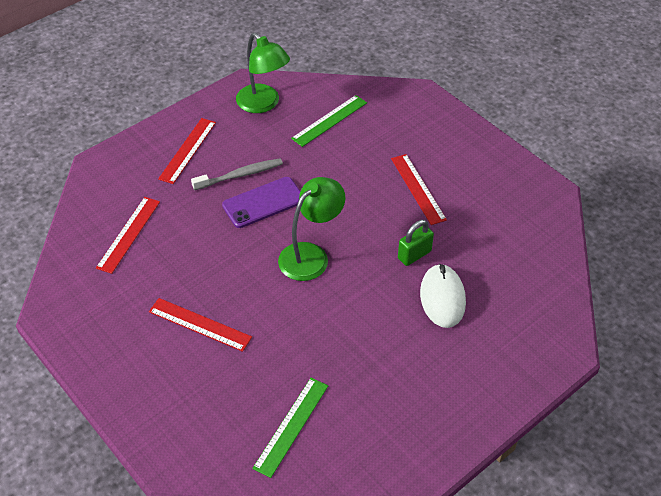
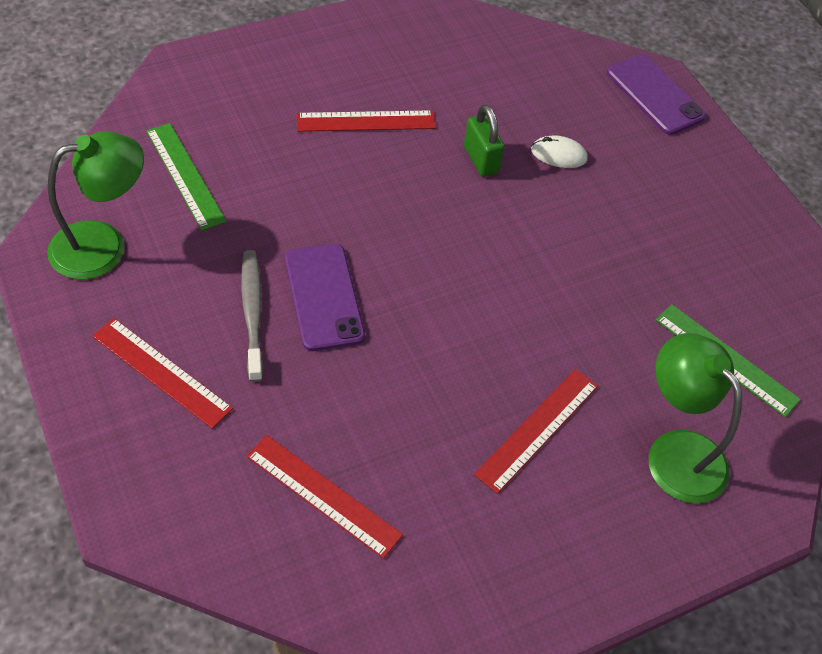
camera: 80 degrees left, 5 degrees up
green lamp [278,177,346,281] -> green lamp moved to [649,333,742,504]
white mouse [420,264,466,328] -> white mouse [531,135,588,168], size x0.59
none -> purple phone [607,54,706,135]

